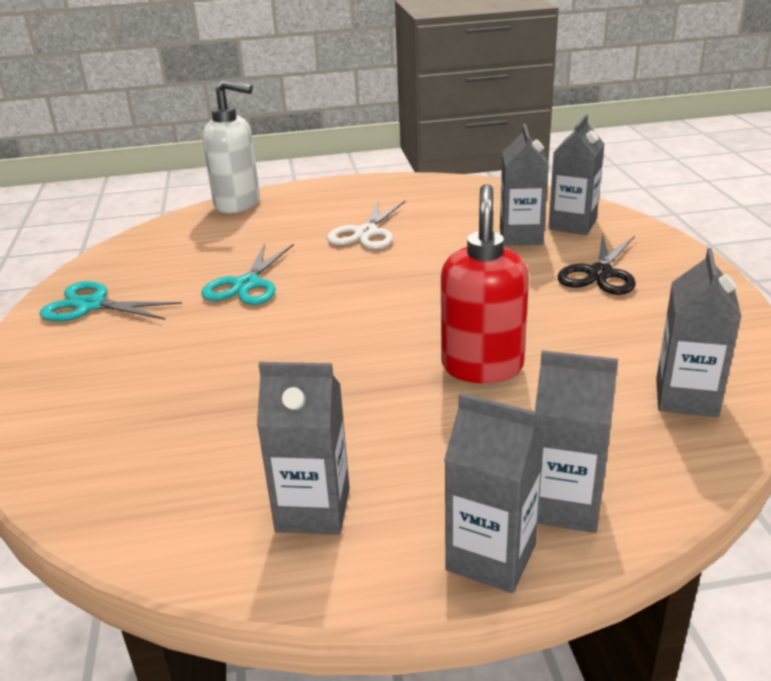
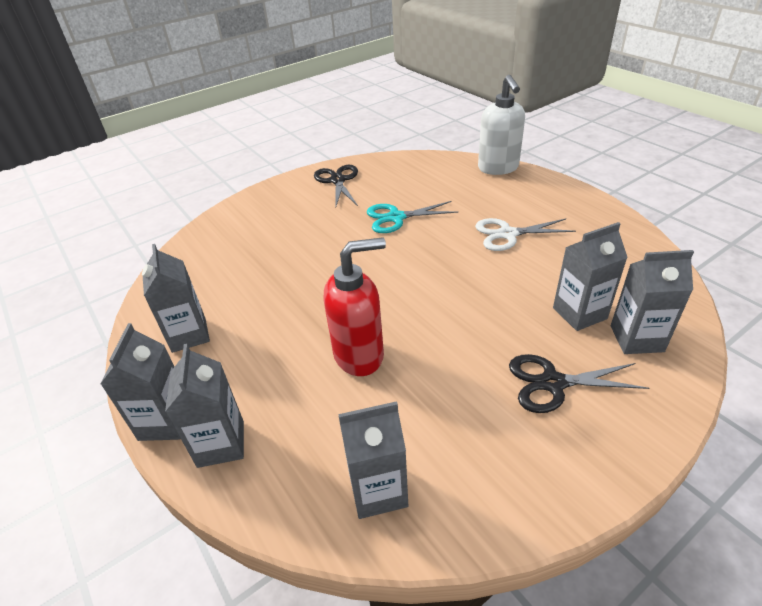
camera: 65 degrees right, 10 degrees up
turquoise scissors [39,281,182,322] -> black scissors [314,165,358,208]

